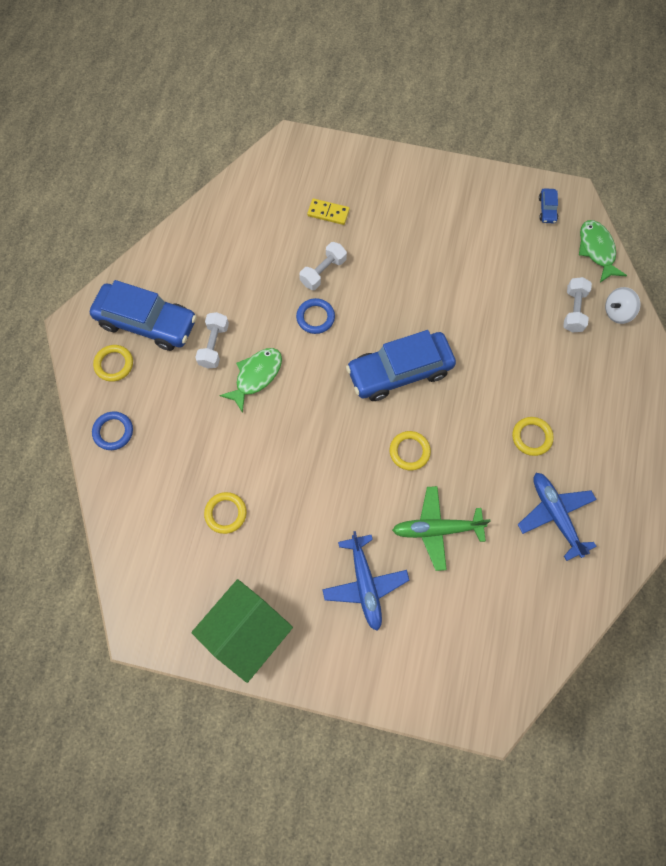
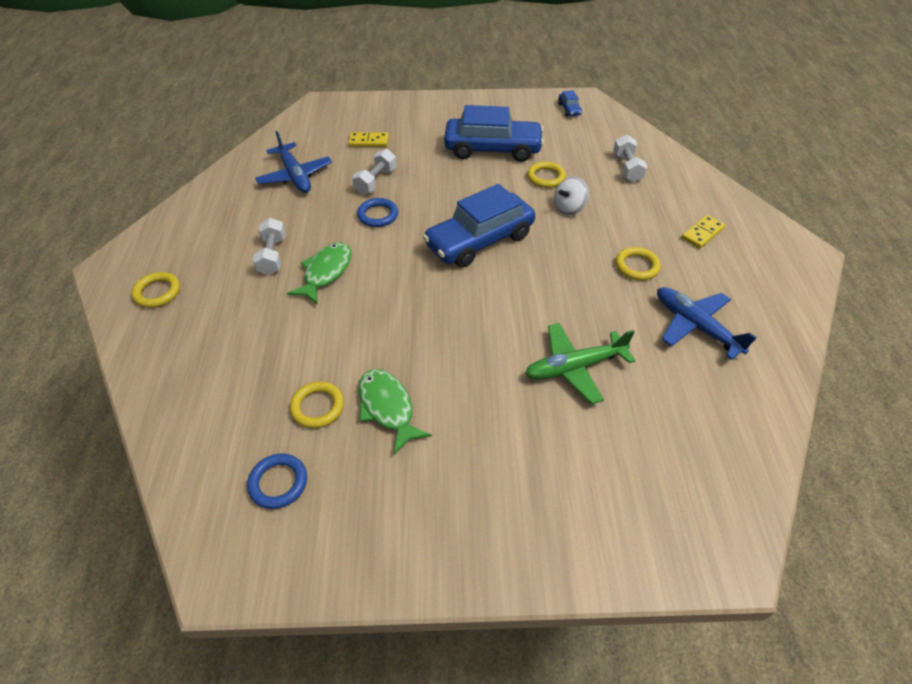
camera: 15 degrees left, 20 degrees down
blue car [90,280,197,351] -> blue car moved to [444,105,544,162]
blue ring [92,411,133,450] -> blue ring moved to [247,453,307,509]
green house [191,579,293,683] -> none
blue plane [322,531,409,631] -> blue plane moved to [255,131,332,193]
yellow ring [390,431,431,470] -> yellow ring moved to [527,161,566,188]
green fish [579,220,627,283] -> green fish moved to [359,369,432,455]
white spinning top [605,287,640,324] -> white spinning top moved to [554,177,589,215]
none -> yellow domino [681,215,725,249]

